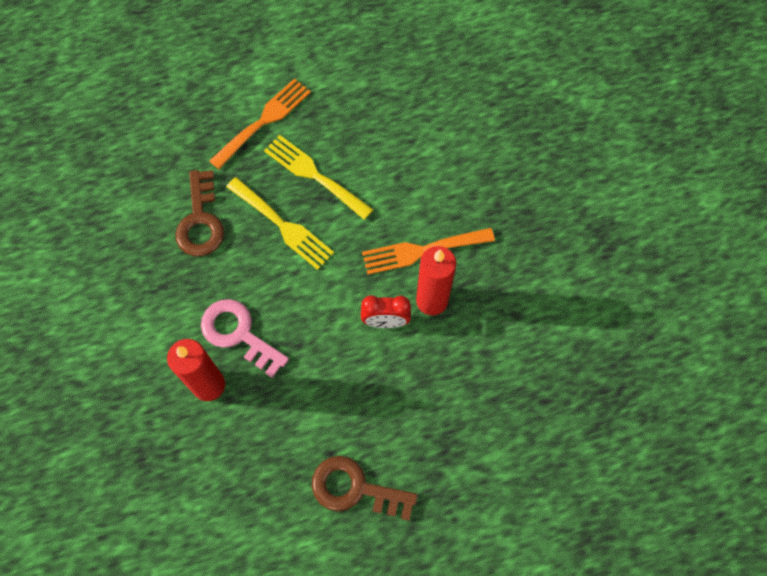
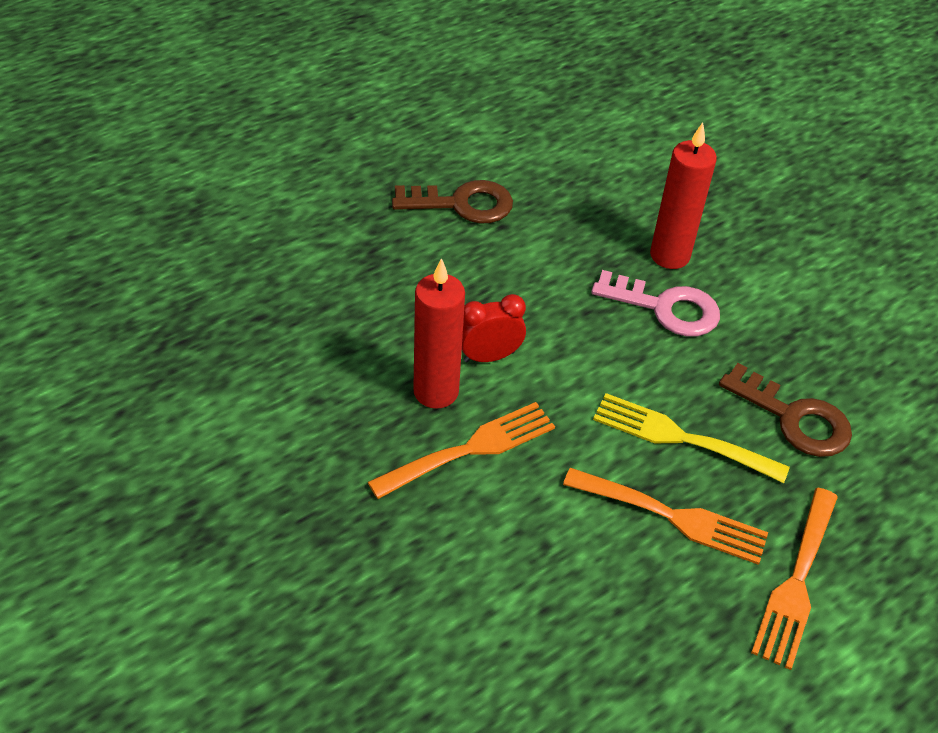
camera: 160 degrees right, 20 degrees down
brown key [175,170,224,256] -> brown key turned 150 degrees clockwise [719,363,852,457]
yellow fork [264,135,374,220] -> orange fork [563,468,768,565]

